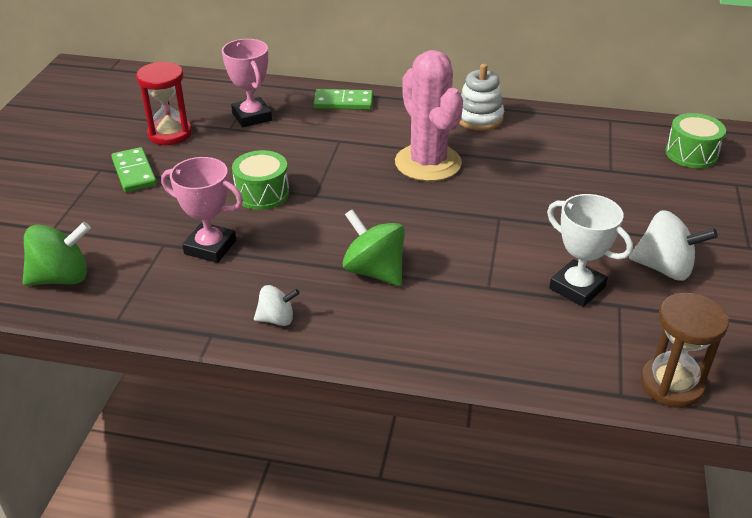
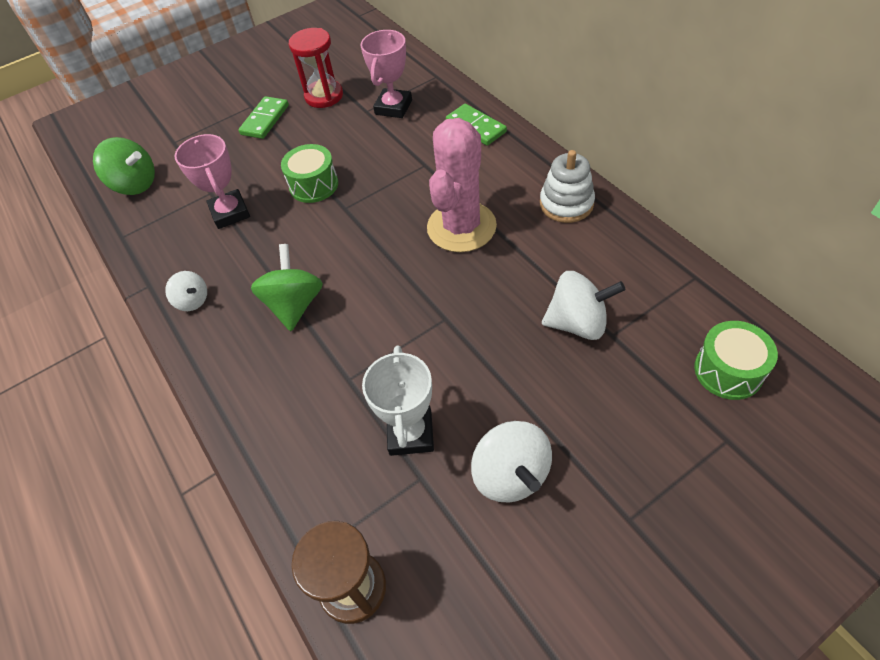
camera: 50 degrees right, 15 degrees up
none -> white spinning top [542,271,625,340]

